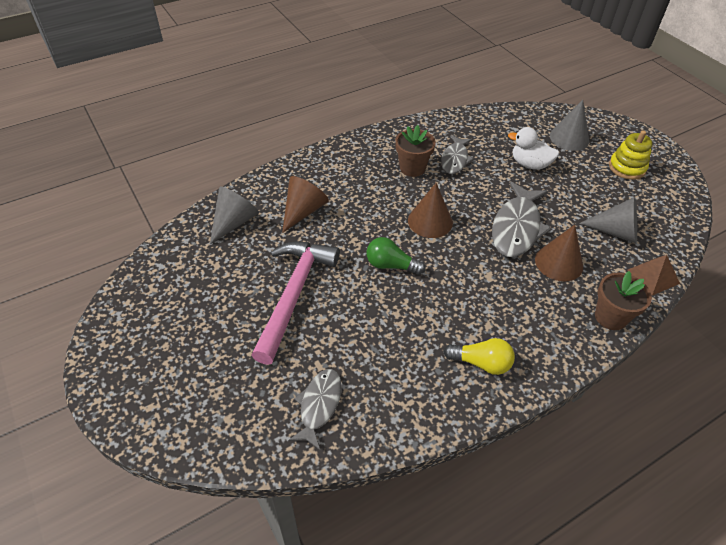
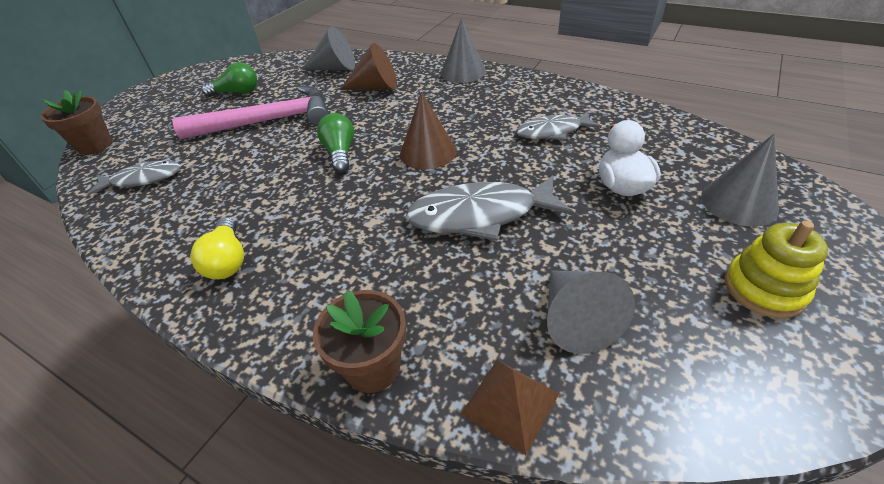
camera: 65 degrees right, 5 degrees down
brown flower pot [395,125,436,177] -> brown flower pot moved to [41,90,112,155]
brown cone [535,225,583,281] -> none
none -> green light bulb [201,62,257,97]
none -> grey cone [441,18,486,83]

